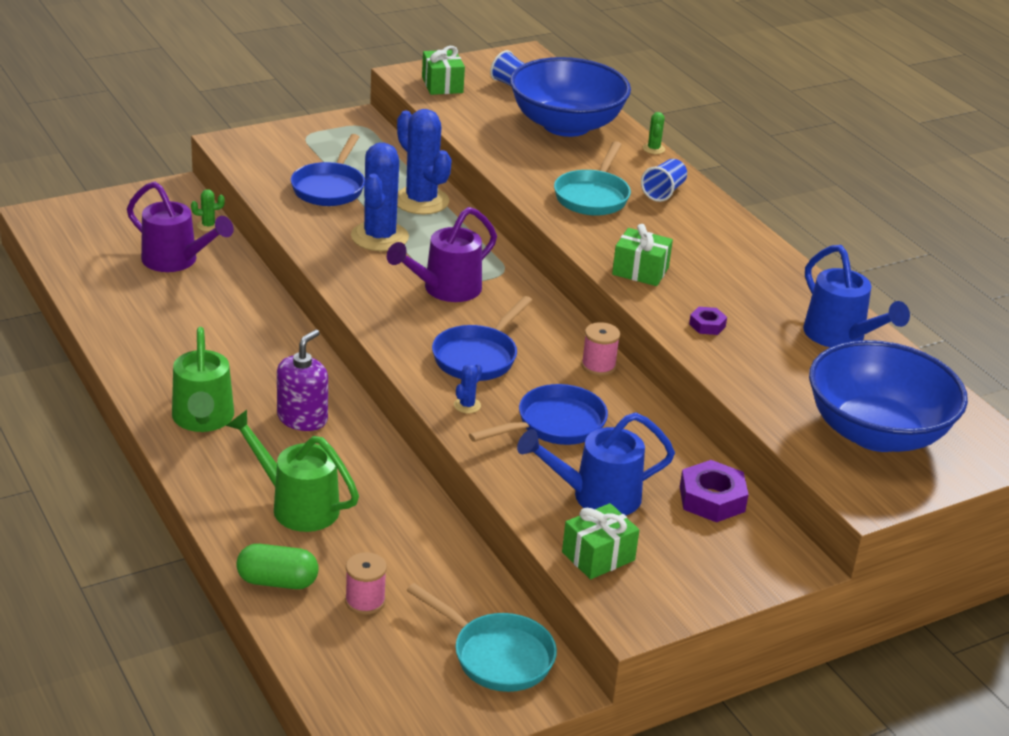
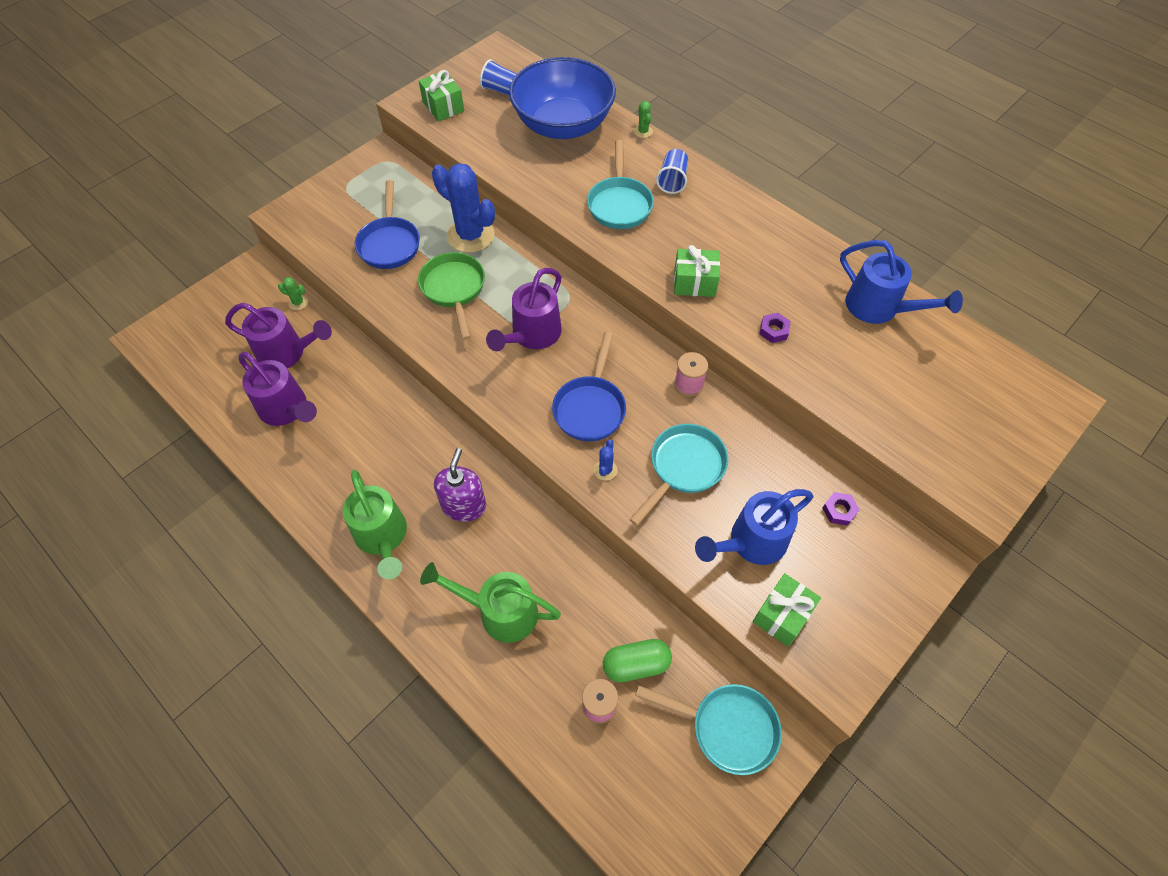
camera: 15 degrees left, 25 degrees up
green cactus [191,189,225,231] -> green cactus turned 45 degrees clockwise [278,277,308,310]
green capsule [236,544,318,589] -> green capsule moved to [603,639,672,683]
blue cactus [351,142,409,251] -> green pan [418,252,485,340]
blue pan [469,384,608,445] -> turquoise pan [629,424,728,526]
purple nut [680,460,749,522] -> purple nut [822,492,860,526], size x0.56
blue bowl [809,340,968,452] -> none
none -> purple watering can [238,352,317,426]

